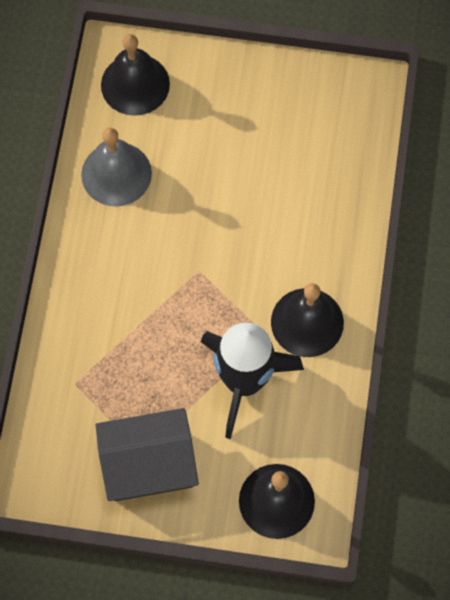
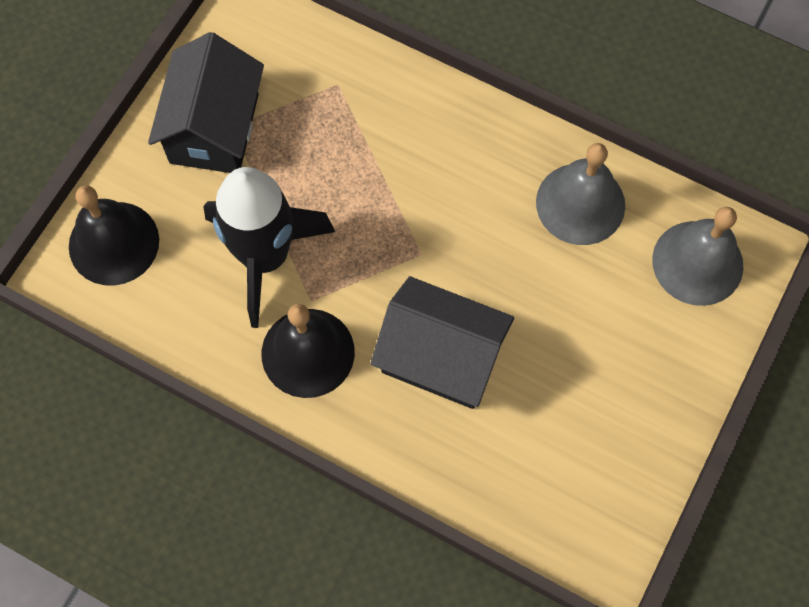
camera: 110 degrees right, 0 degrees up
black bell [101,34,170,116] -> grey bell [652,207,743,306]
none -> black house [370,276,514,409]

